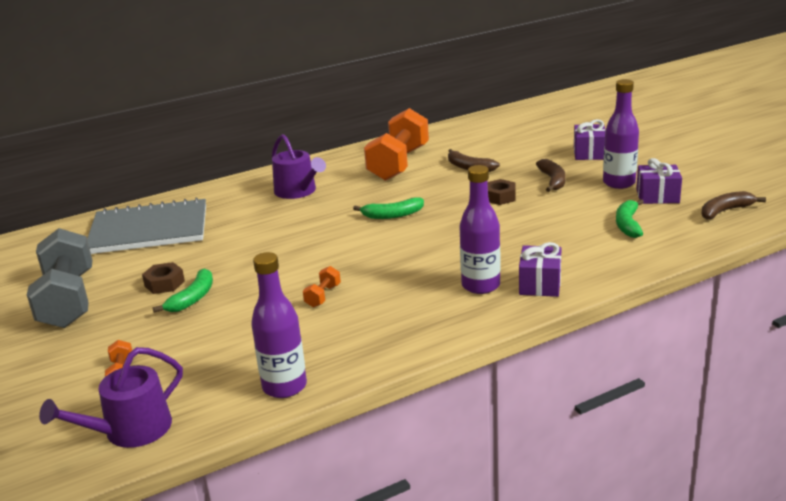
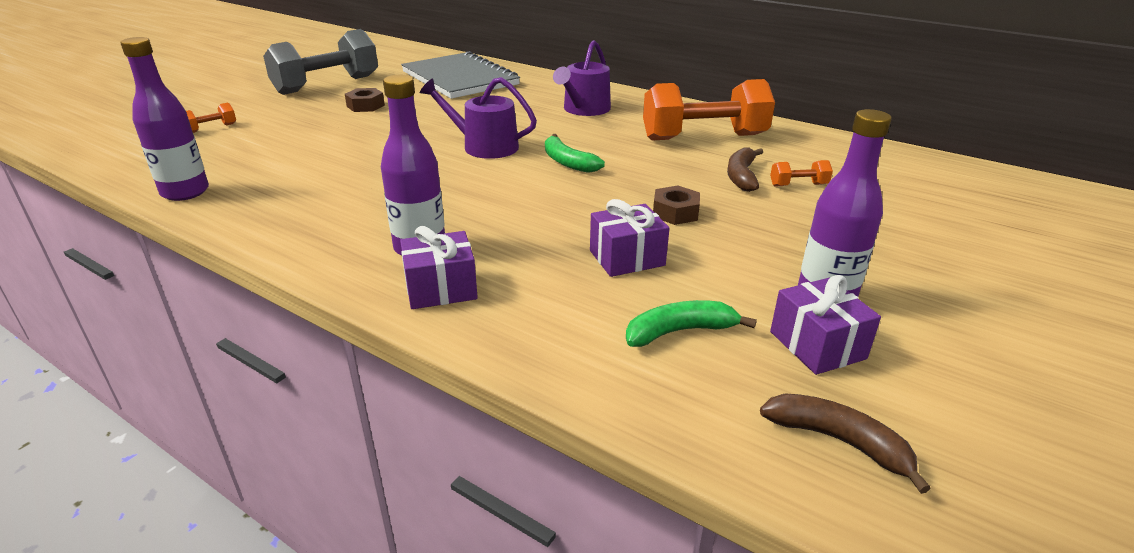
camera: 60 degrees right, 5 degrees up
purple watering can [39,347,183,448] -> purple watering can moved to [420,77,537,159]
green banana [153,268,213,313] -> none
orange dumbbell [303,266,341,308] -> orange dumbbell moved to [770,160,833,186]
brown banana [536,159,566,192] -> none
purple gift [574,119,606,160] -> purple gift moved to [590,199,669,277]

